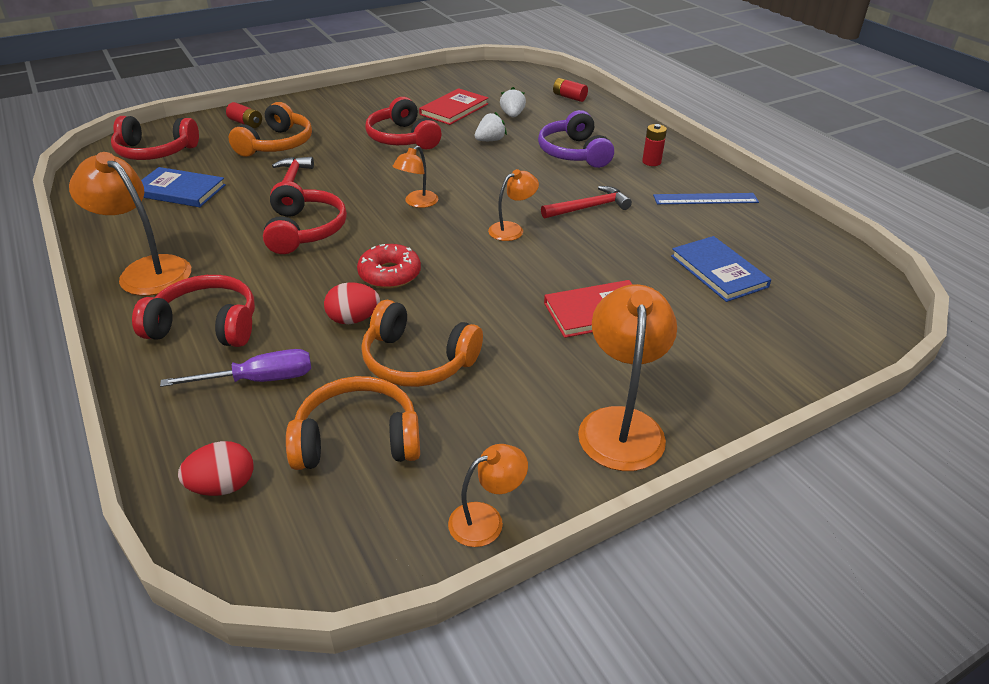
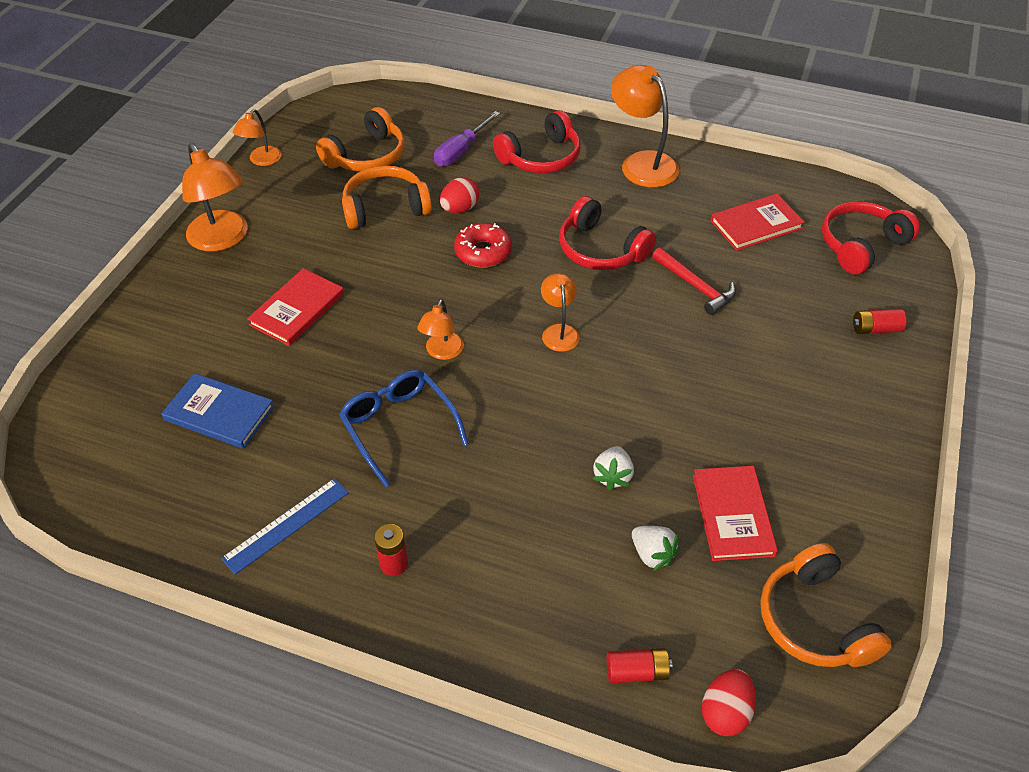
camera: 140 degrees right, 10 degrees up
orange lamp [69,152,191,296] -> orange lamp turned 120 degrees counterclockwise [611,65,679,188]
blue book [141,167,226,207] -> red book [710,194,805,251]
red egg [178,441,253,496] -> red egg moved to [702,669,756,736]
orange headphones [229,102,312,157] -> orange headphones moved to [760,543,892,667]
red headphones [365,97,442,149] -> none
purple headphones [538,110,614,168] -> none
red hammer [541,186,632,219] -> blue glasses [339,370,469,487]

